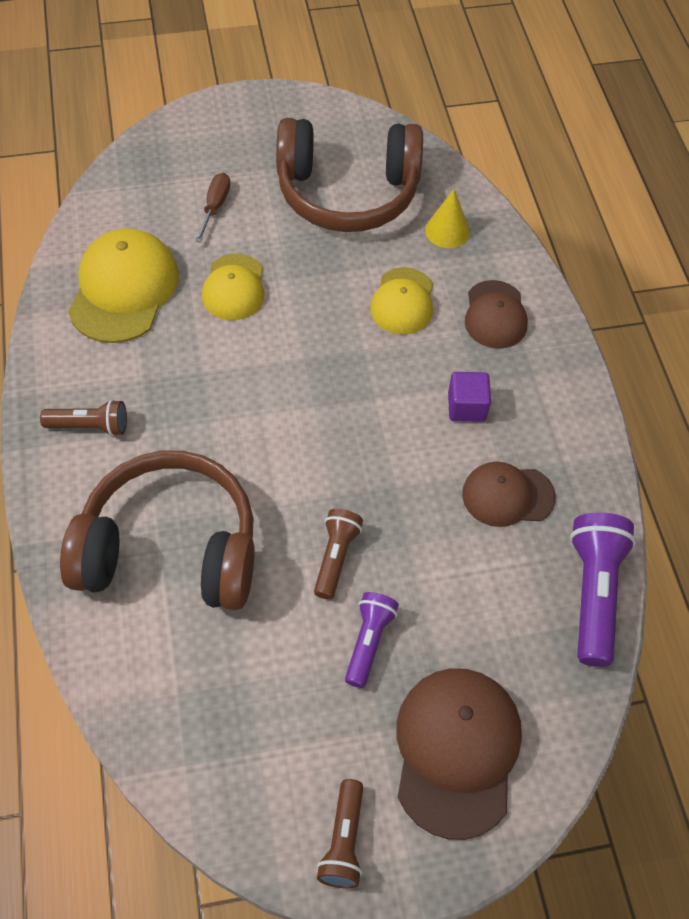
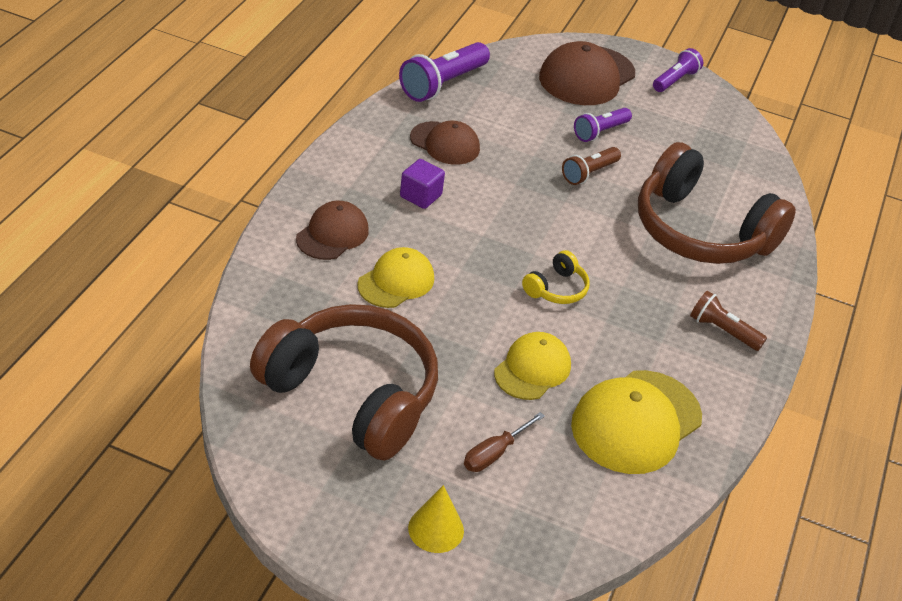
camera: 150 degrees left, 15 degrees down
brown flashlight [317,779,363,889] -> purple flashlight [653,48,703,92]
yellow cone [425,189,470,248] -> yellow cone moved to [408,485,464,553]
none -> yellow headphones [522,250,590,304]

